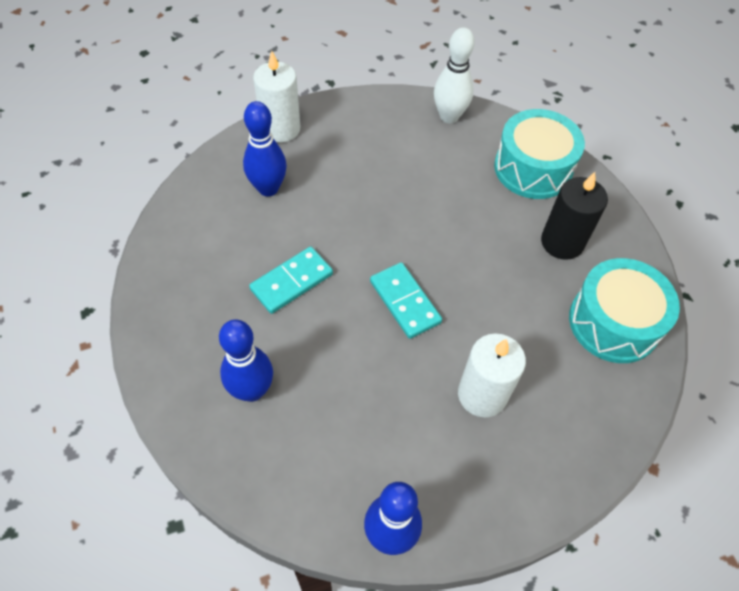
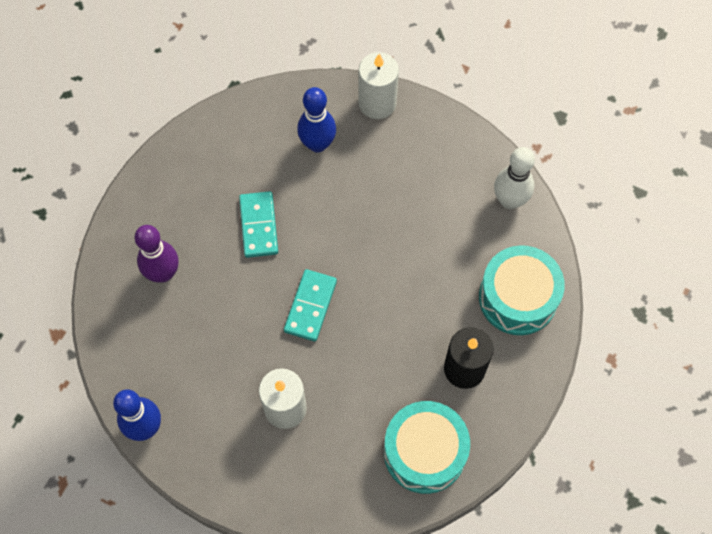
camera: 50 degrees right, 10 degrees up
blue bowling pin [219,319,273,402] -> purple bowling pin [134,225,179,283]
turquoise domino [249,247,333,314] -> turquoise domino turned 75 degrees clockwise [239,191,278,258]

